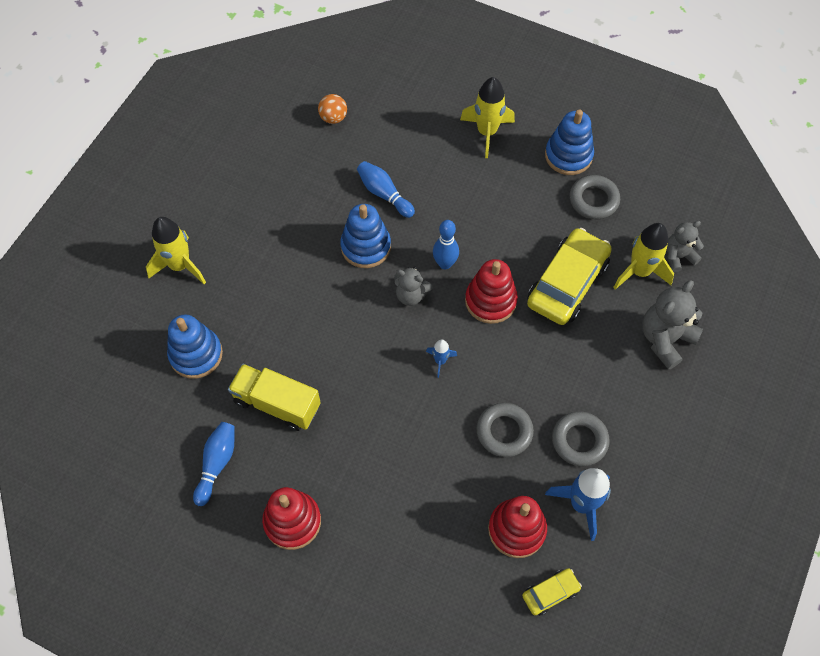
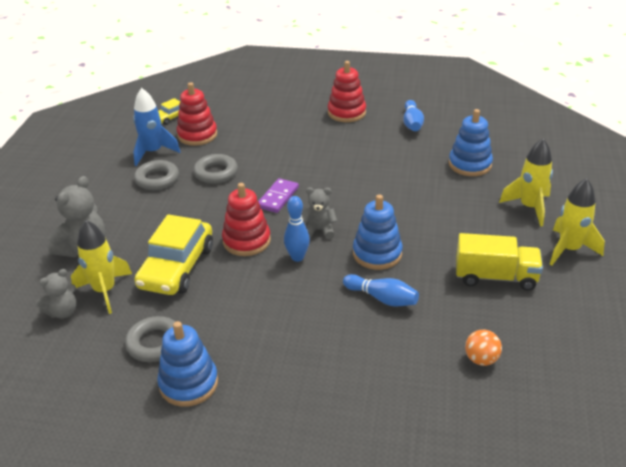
camera: 165 degrees right, 25 degrees down
yellow truck [228,364,321,431] -> yellow truck moved to [456,233,543,291]
blue rocket [426,339,457,378] -> purple domino [259,178,299,213]
yellow rocket [460,77,515,158] -> yellow rocket moved to [550,178,605,265]

